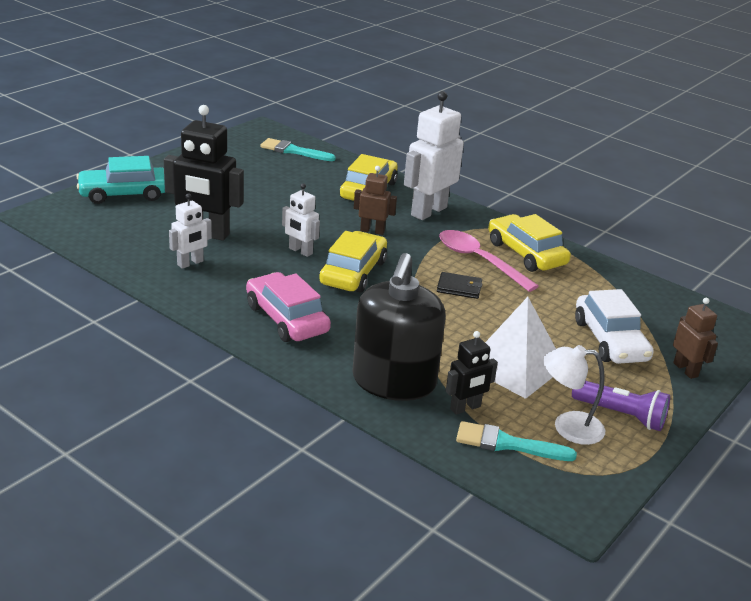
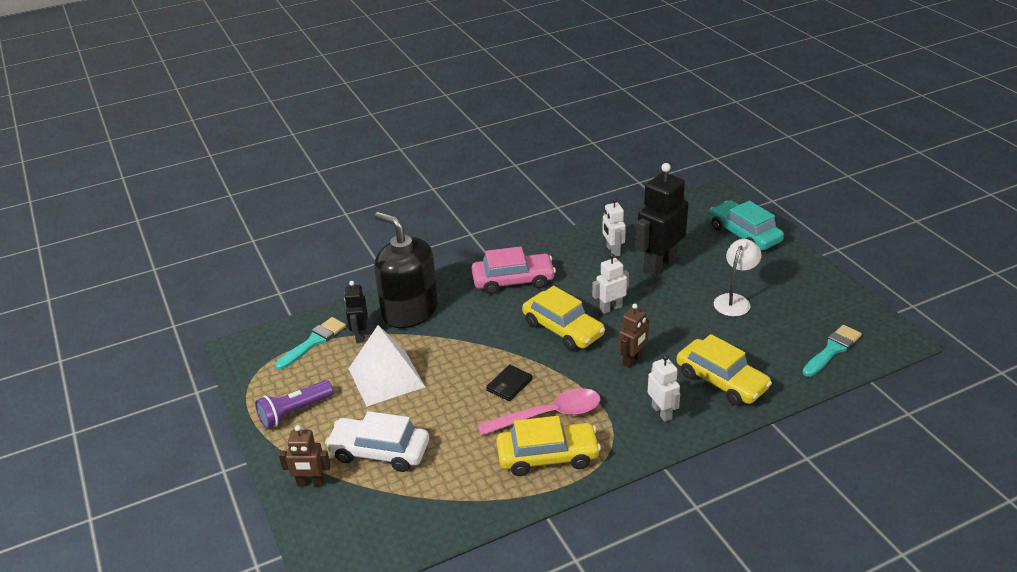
camera: 120 degrees right, 5 degrees up
turquoise car [76,156,166,204] -> turquoise car turned 45 degrees counterclockwise [709,200,784,250]
white robot [404,91,464,220] -> white robot [648,355,680,422], size x0.54
white lamp [543,345,605,445] -> white lamp moved to [714,239,761,316]

